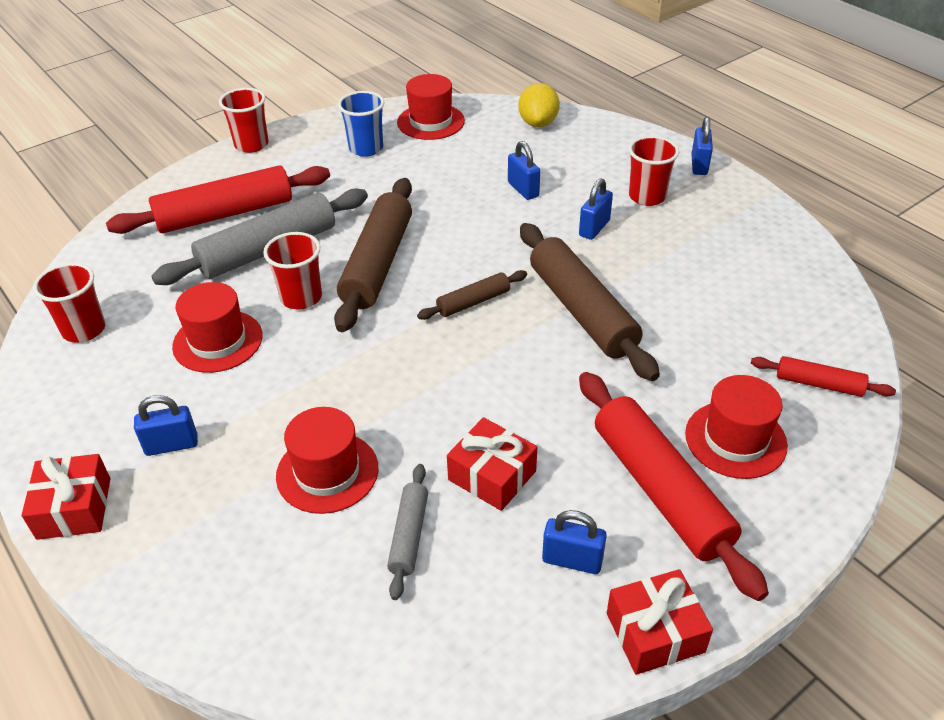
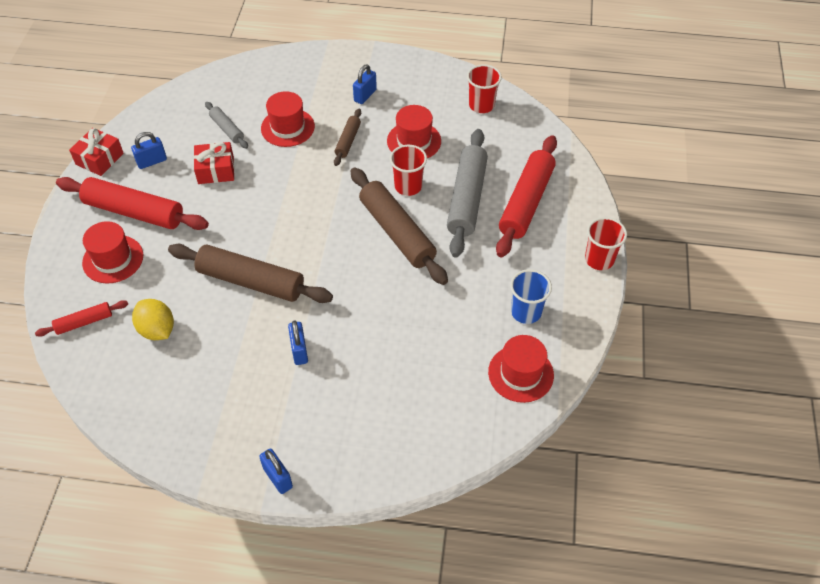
camera: 135 degrees right, 10 degrees up
red gift [22,454,110,540] -> none
brown rolling pin [417,270,527,320] -> brown rolling pin moved to [334,109,361,166]
blue padlock [508,141,540,200] -> none
yellow lemon [518,83,560,127] -> yellow lemon moved to [132,299,174,340]
red cup [629,136,679,206] -> none

